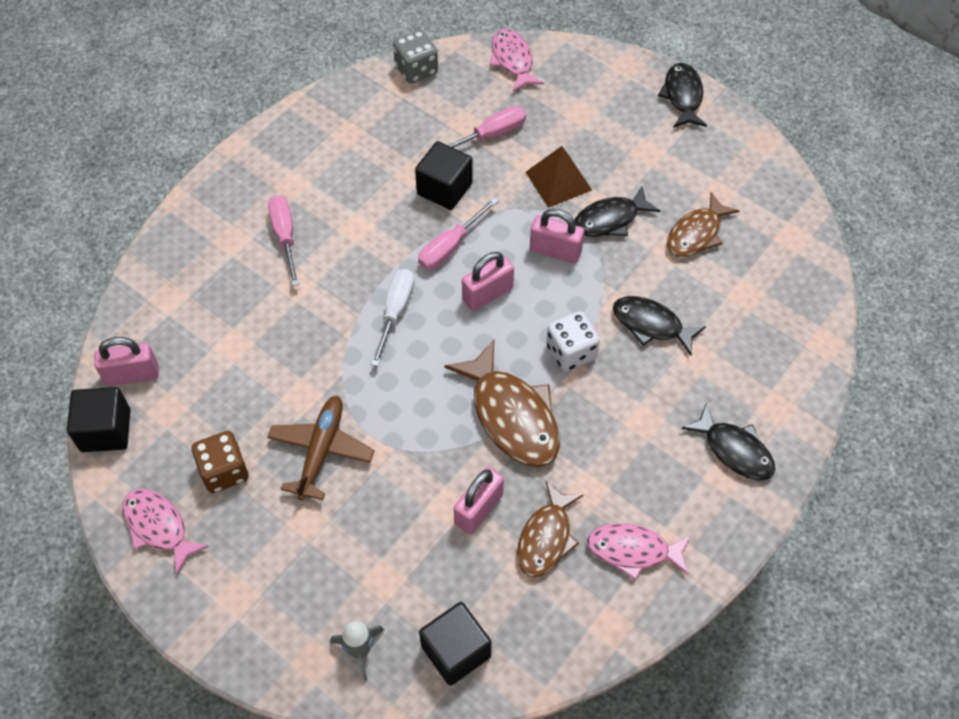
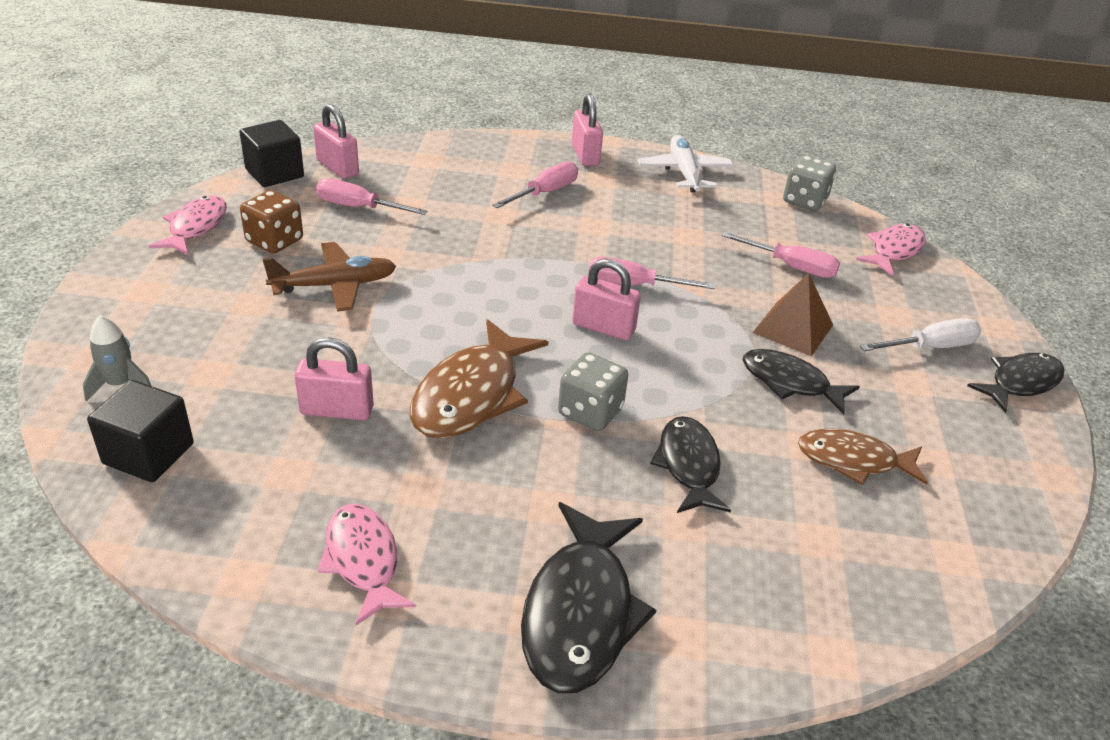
camera: 55 degrees right, 20 degrees down
white screwdriver [371,269,415,367] -> white screwdriver moved to [860,318,981,351]
black cube [415,141,473,210] -> none
brown fish [517,481,584,577] -> none
pink padlock [530,209,584,263] -> pink padlock moved to [572,94,603,166]
white dice [546,311,600,371] -> grey dice [558,352,628,431]
black fish [681,403,775,480] -> black fish [521,502,656,693], size x1.53
none -> pink screwdriver [316,178,427,215]
none -> white plane [637,135,734,192]

